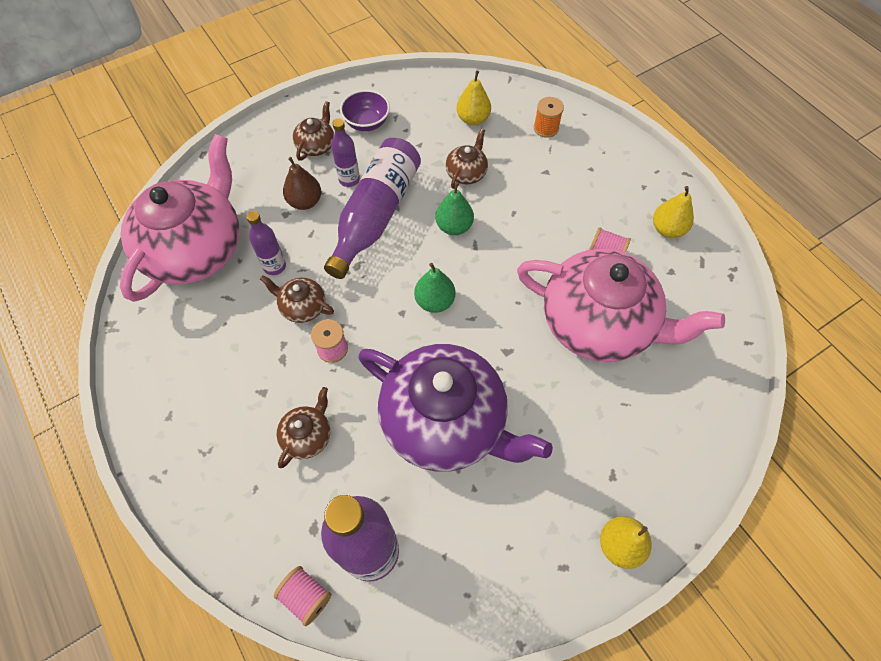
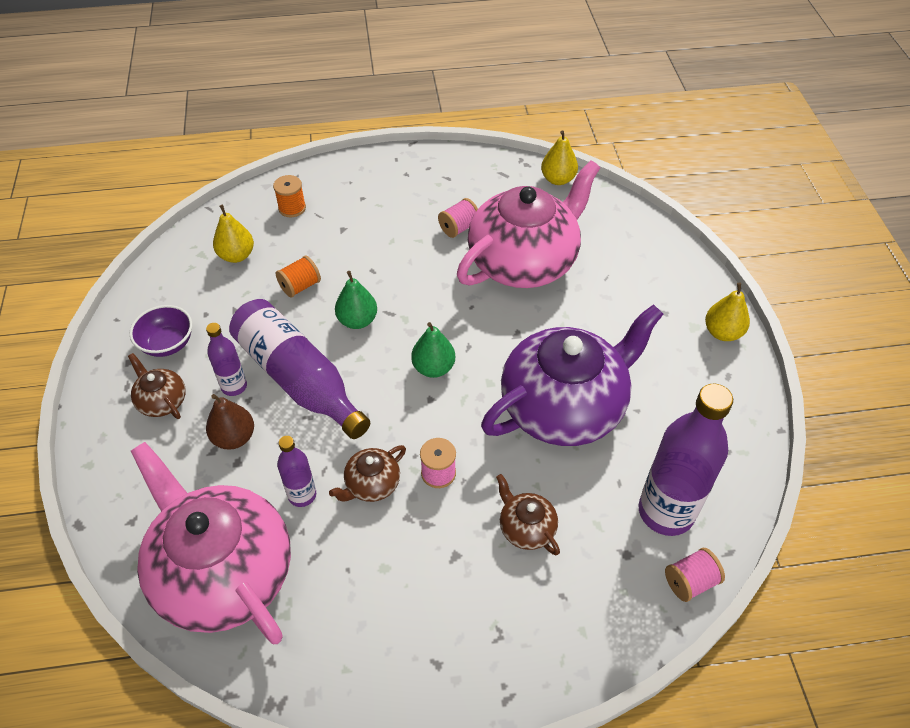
camera: 65 degrees left, 10 degrees down
brown teapot [445,129,488,189] -> orange spool [276,256,321,298]
yellow pear [653,186,694,238] -> yellow pear moved to [541,130,578,185]

